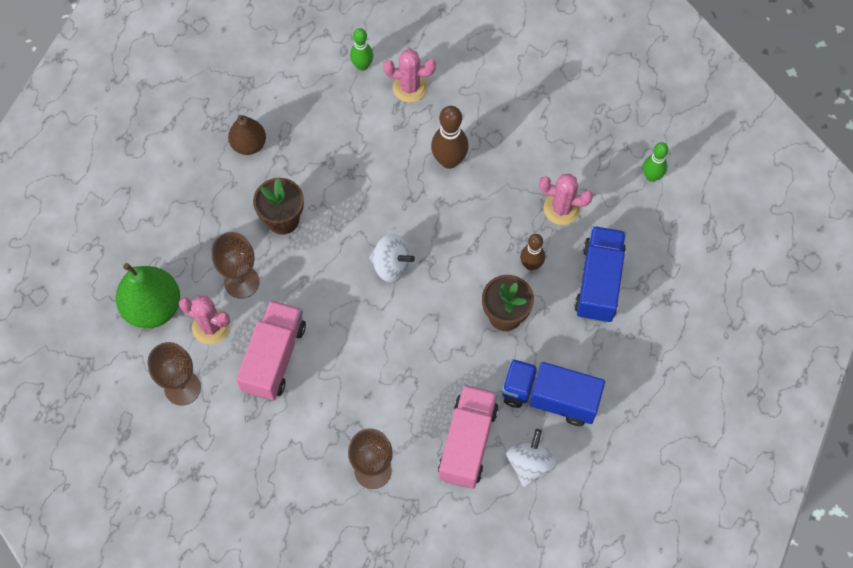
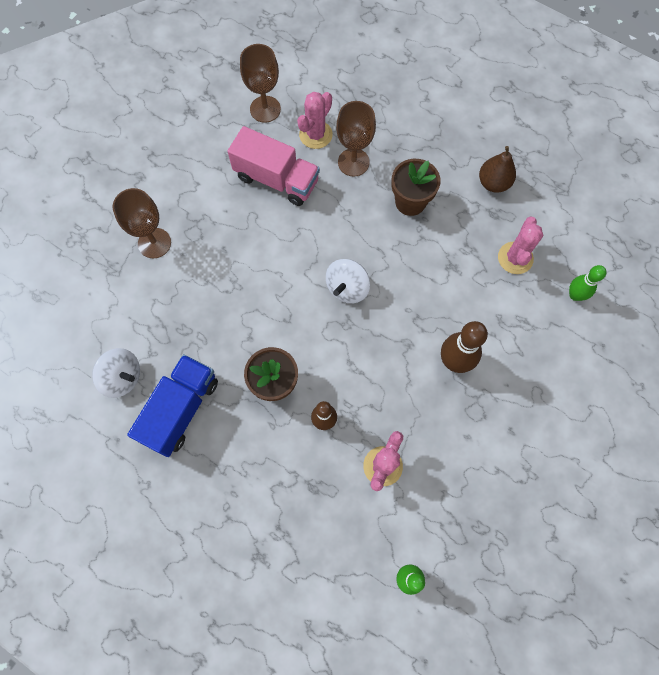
camera: 100 degrees right, 5 degrees up
green pear [116,263,180,328] -> none
pink cactus [383,49,436,103] -> pink cactus moved to [498,217,543,274]
pink truck [438,385,499,489] -> none
blue truck [574,226,626,323] -> none

